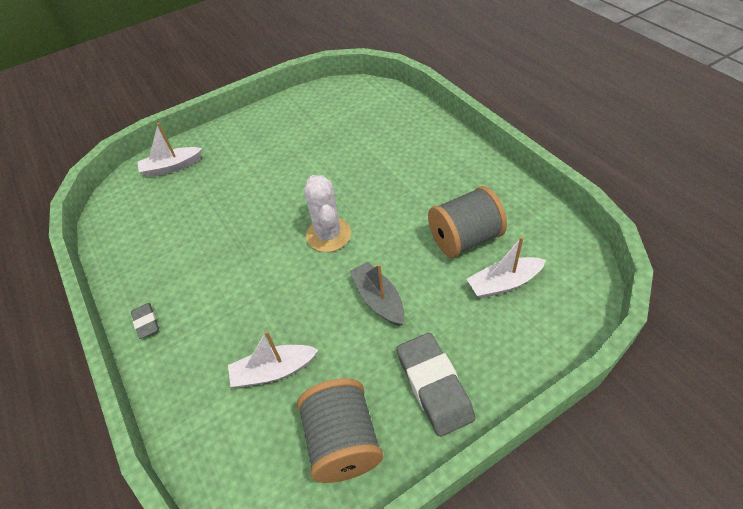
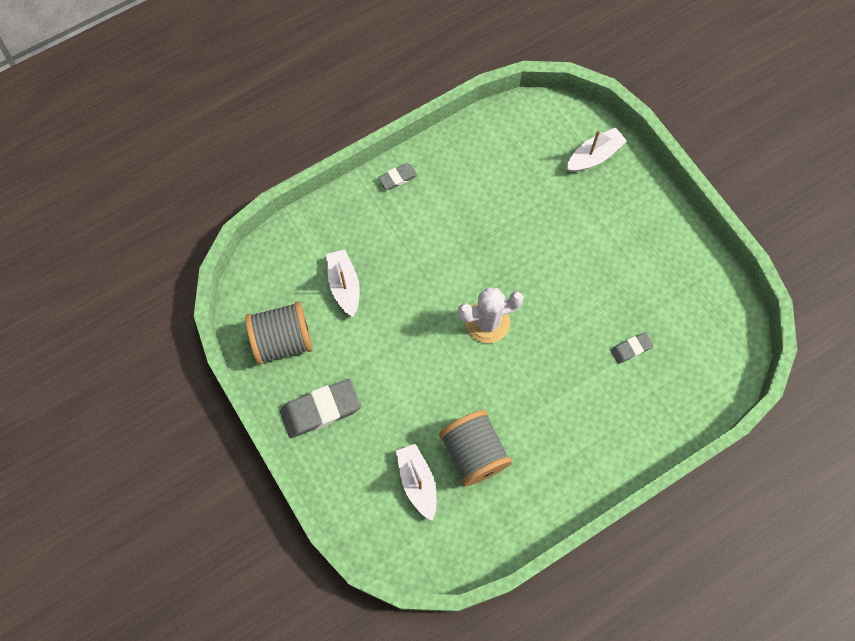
camera: 85 degrees right, 20 degrees up
white boat [138,123,202,177] -> white boat turned 75 degrees clockwise [567,128,627,172]
grey boat [349,262,405,326] -> none
none -> grey eraser [610,332,654,364]

